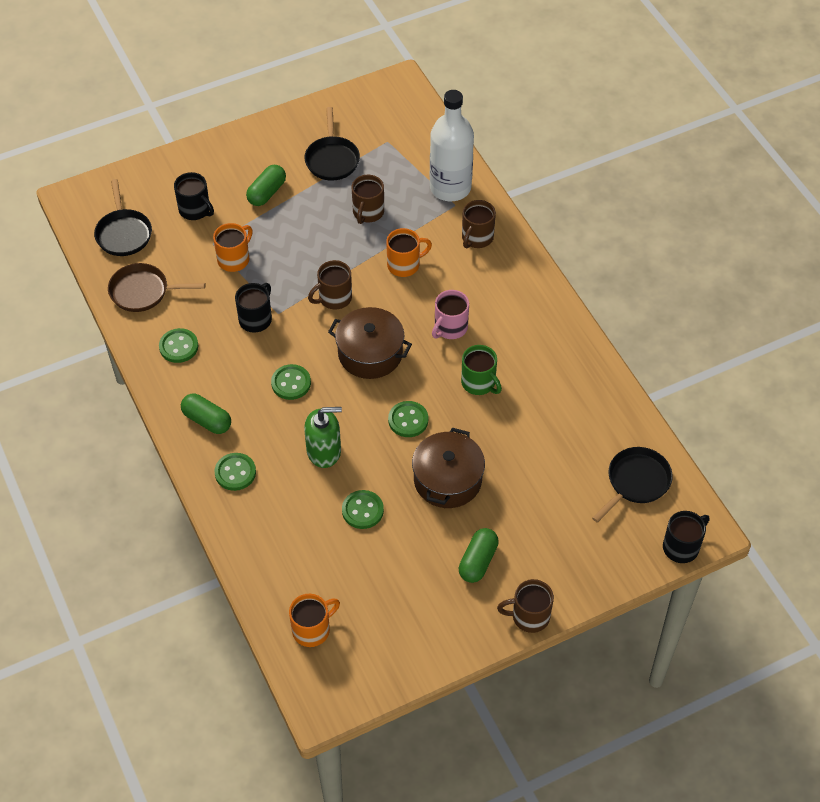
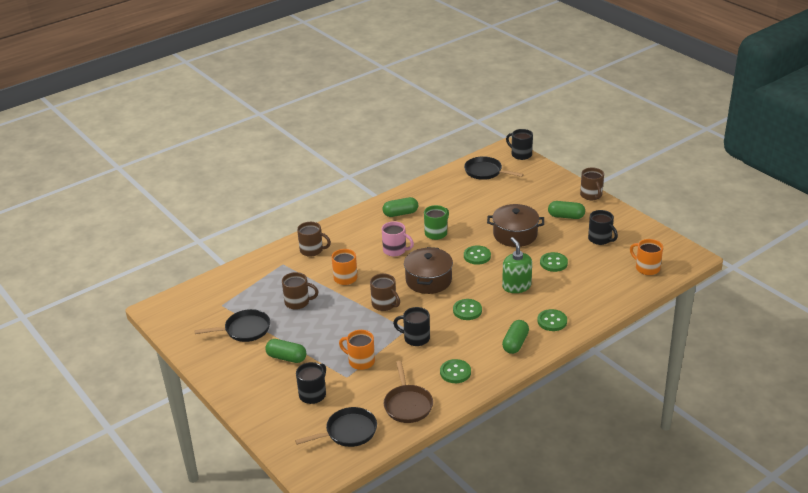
camera: 100 degrees left, 20 degrees down
white bottle [430,90,474,201] -> none
none -> green capsule [383,197,418,217]
none -> black mug [588,210,618,245]

